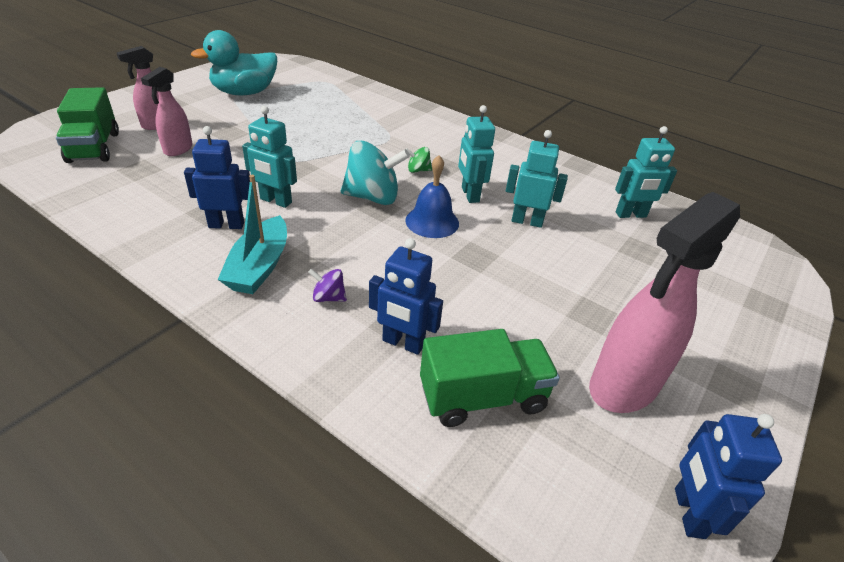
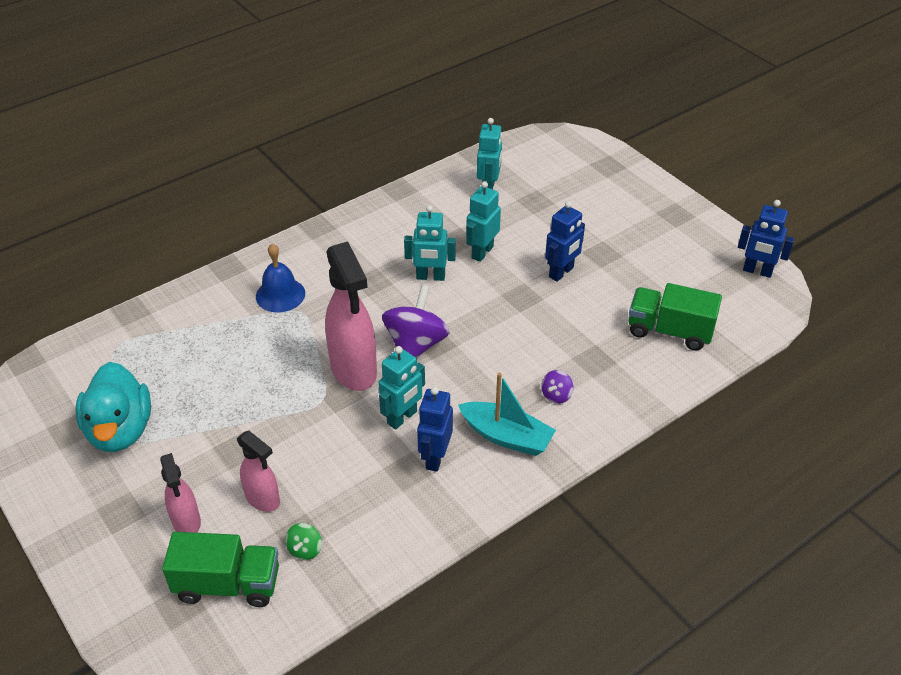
camera: 70 degrees left, 5 degrees up
turquoise spinning top [341,141,410,205] -> purple spinning top [382,285,450,358]
blue robot [369,238,443,355] -> blue robot moved to [545,201,585,282]
blue bell [405,155,459,238] -> blue bell moved to [256,244,305,313]
green spinning top [406,147,432,173] -> green spinning top moved to [285,523,322,560]
green truck [420,329,560,427] -> green truck turned 75 degrees counterclockwise [629,283,722,351]
pink spray bottle [589,192,740,413] -> pink spray bottle moved to [325,242,377,391]

